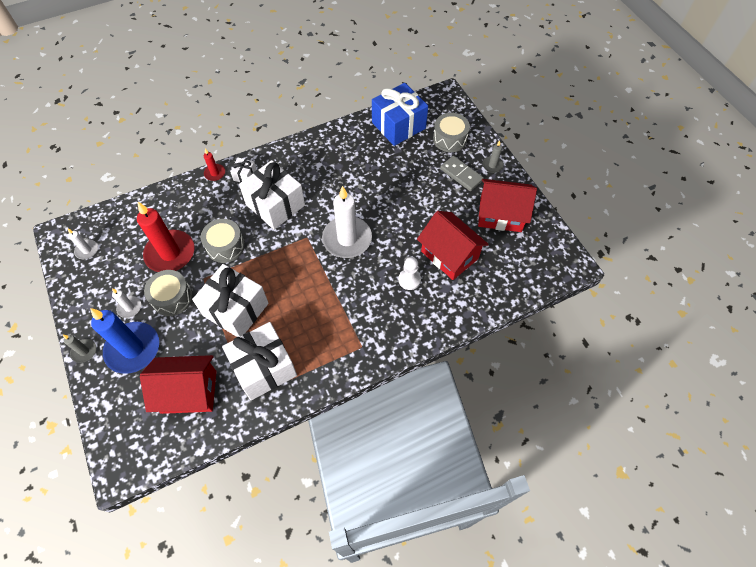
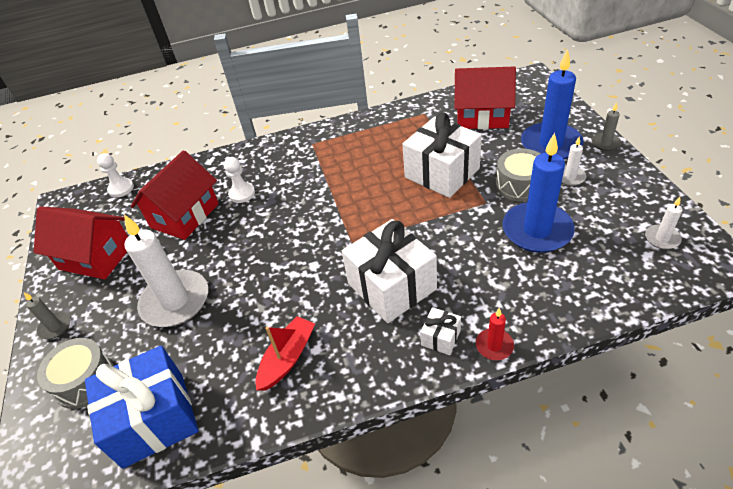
camera: 165 degrees left, 15 degrees down
red candle [137,202,194,272] -> blue candle [502,133,575,253]
grey drum [201,219,245,263] -> none
white gift [222,322,297,400] -> none
white candle [322,186,372,258] -> white candle moved to [124,214,208,327]
red house [417,211,489,280] -> red house turned 60 degrees clockwise [131,150,219,240]
grey domino [440,156,484,191] -> none
none -> white pawn [97,153,134,198]
none -> red boat [255,316,315,391]

